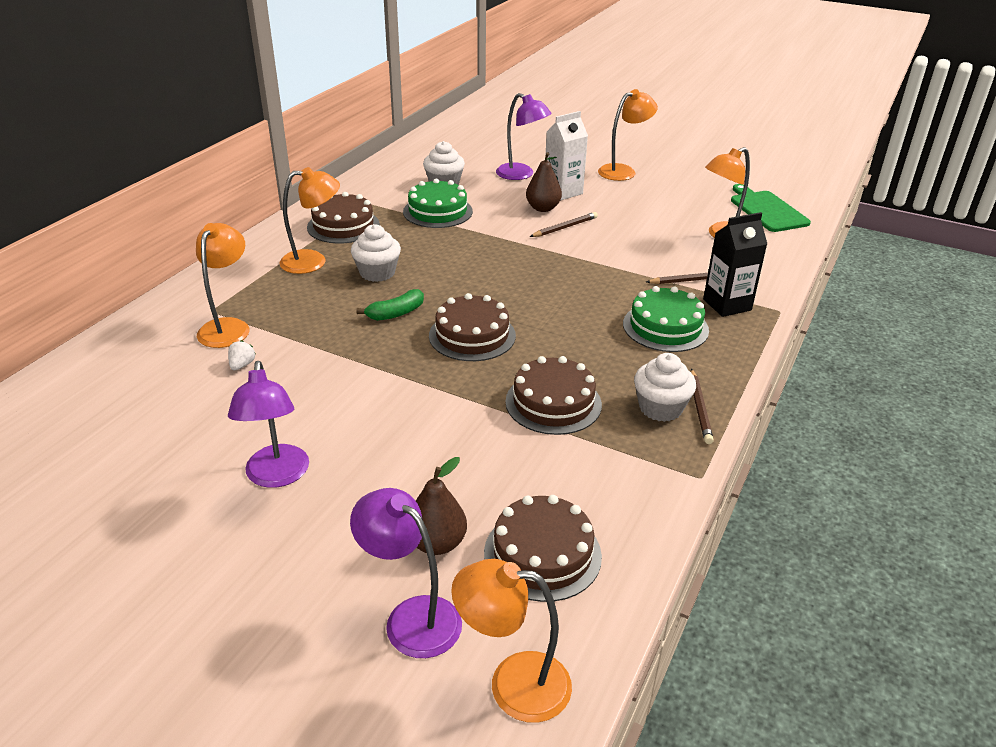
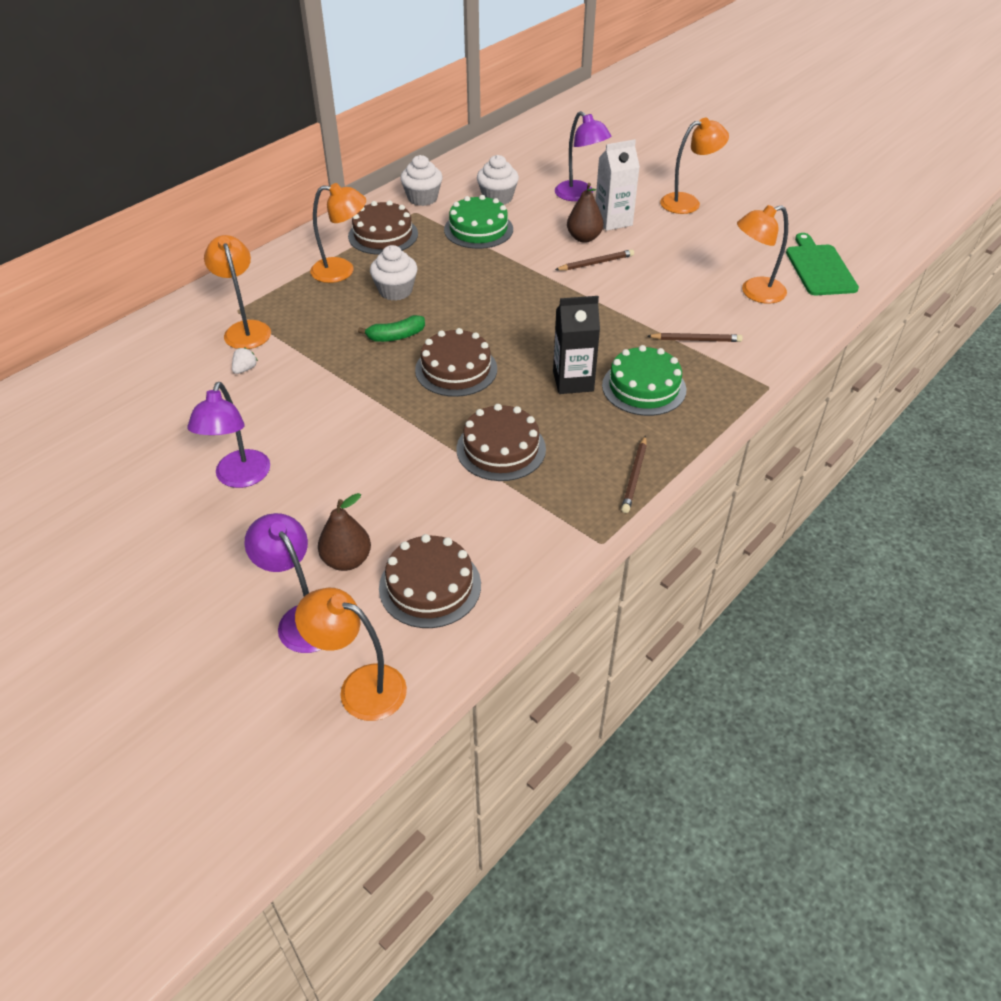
camera: 15 degrees right, 10 degrees up
orange lamp [196,223,250,348] -> orange lamp turned 45 degrees counterclockwise [204,235,271,349]
white cupcake [634,353,696,422] -> white cupcake moved to [400,155,442,206]
black carton [703,212,767,317] -> black carton moved to [553,296,600,394]

